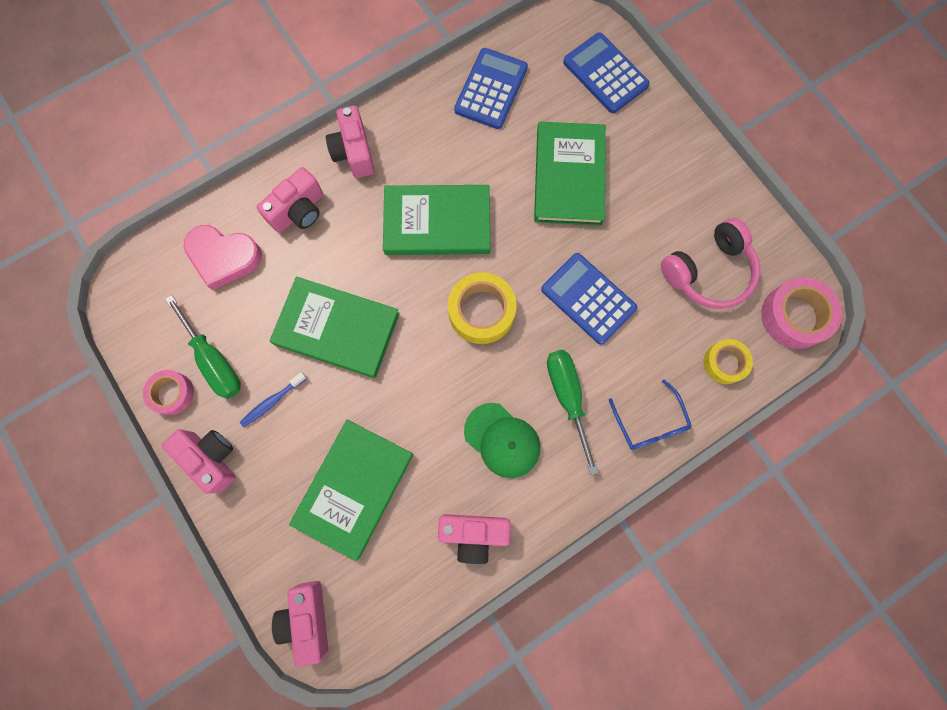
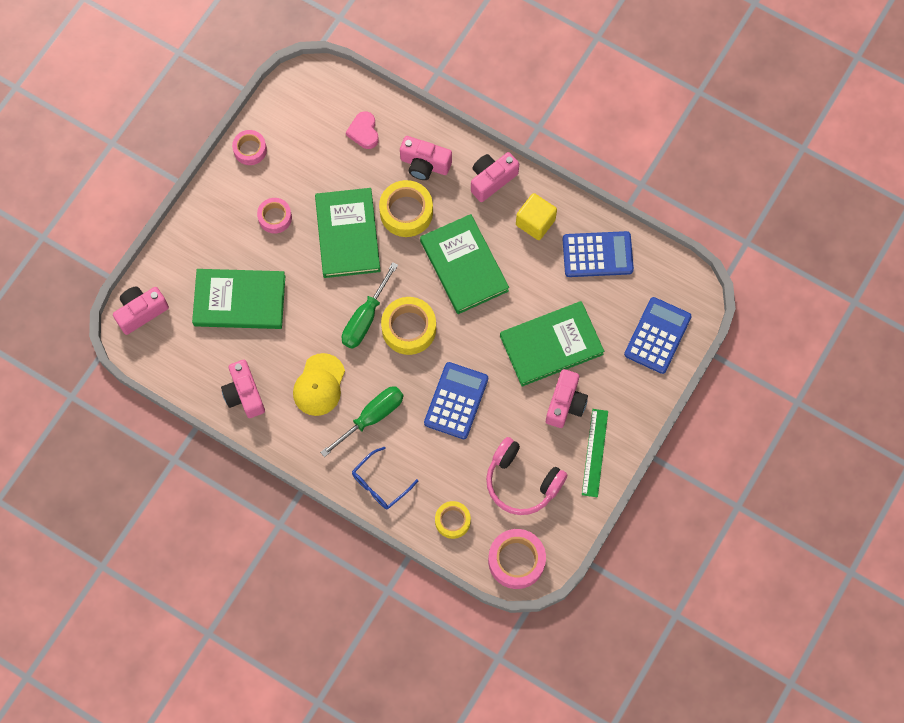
camera: 65 degrees right, 5 degrees down
pink camera [162,429,236,493] -> pink camera moved to [546,369,588,428]
green screwdriver [165,295,241,399] -> green screwdriver moved to [342,262,398,349]
pink heart [183,225,262,290] -> pink heart [346,111,379,149], size x0.64
blue toothbrush [240,372,307,427] -> pink tape [257,198,292,233]
green cap [464,403,540,478] -> yellow cap [293,353,345,416]
none -> yellow tape [379,180,433,237]
none -> yellow cube [516,193,557,240]
none -> green ruler [582,409,608,498]

